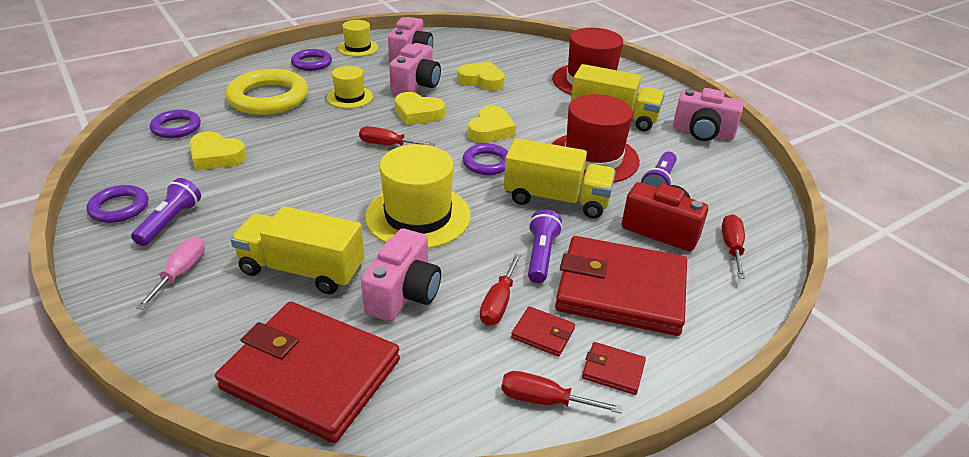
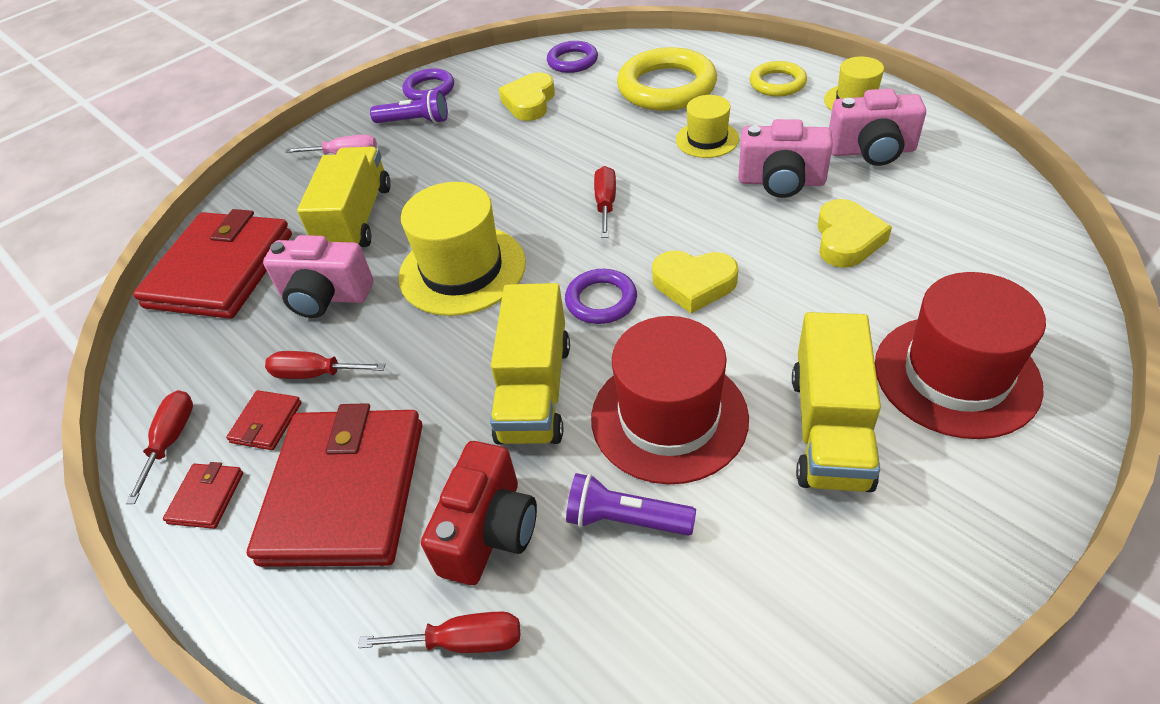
camera: 85 degrees right, 10 degrees up
purple ring [291,49,332,71] -> yellow ring [750,61,807,97]
yellow heart [395,92,445,125] -> none
purple flashlight [528,209,562,283] -> none
pink camera [673,88,743,141] -> none

